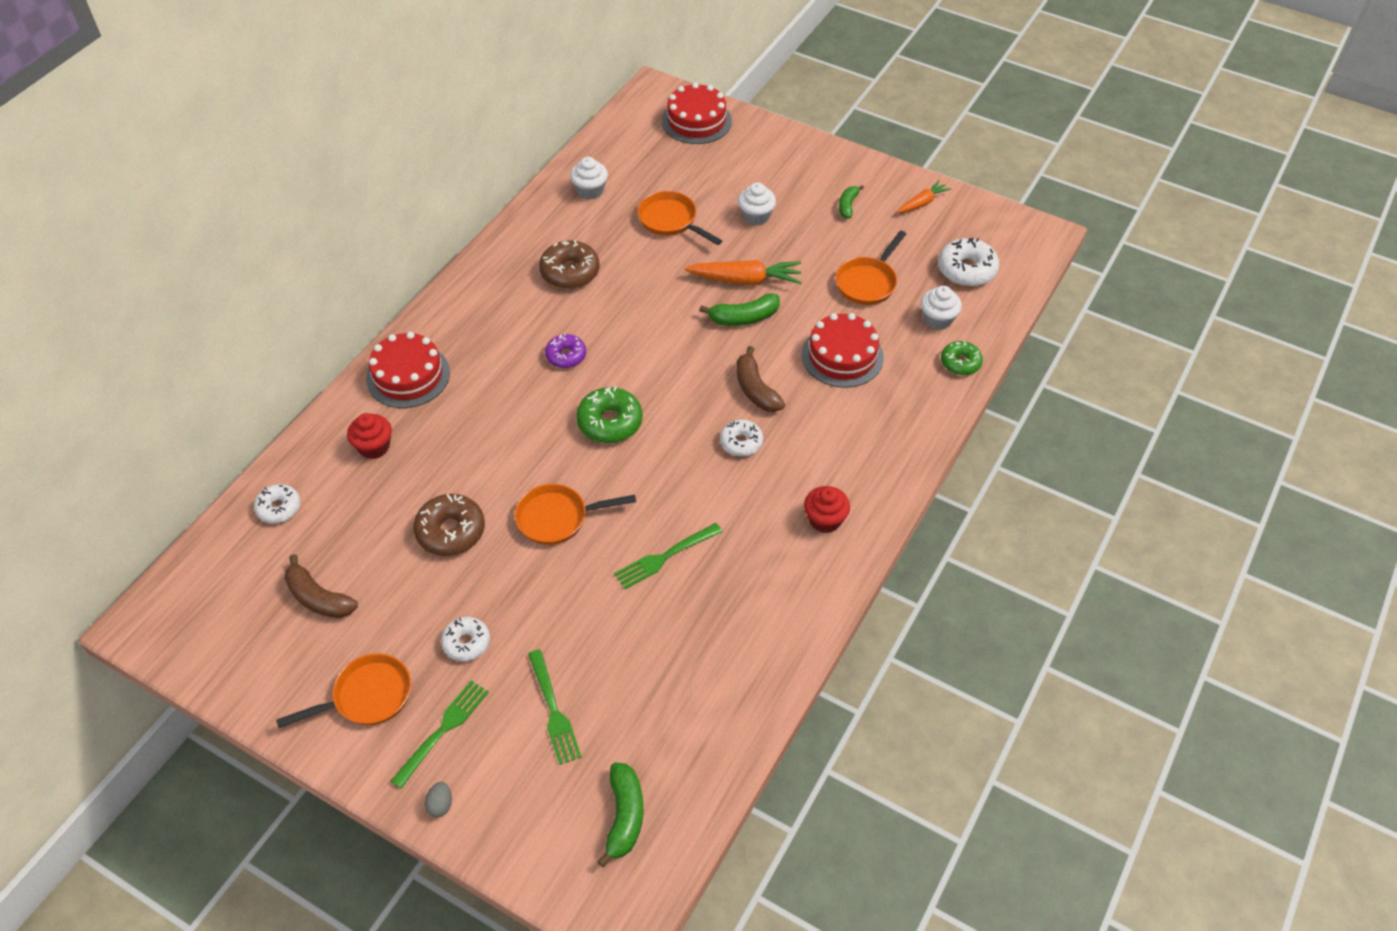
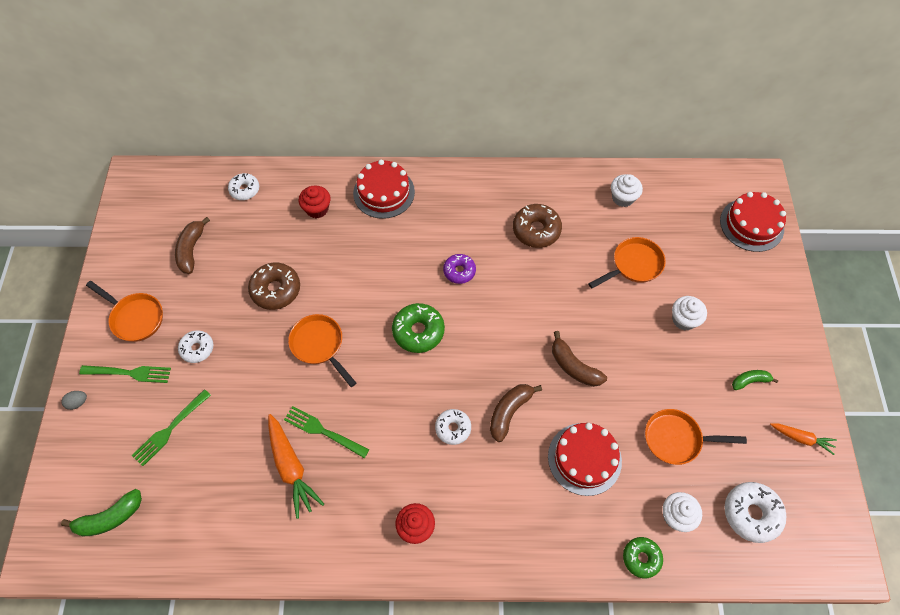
camera: 60 degrees right, 10 degrees up
orange pan [638,191,722,245] -> orange pan turned 45 degrees clockwise [588,237,666,288]
orange carrot [685,260,802,285] -> orange carrot moved to [268,414,324,519]
green banana [699,293,780,326] -> brown banana [552,331,607,387]

